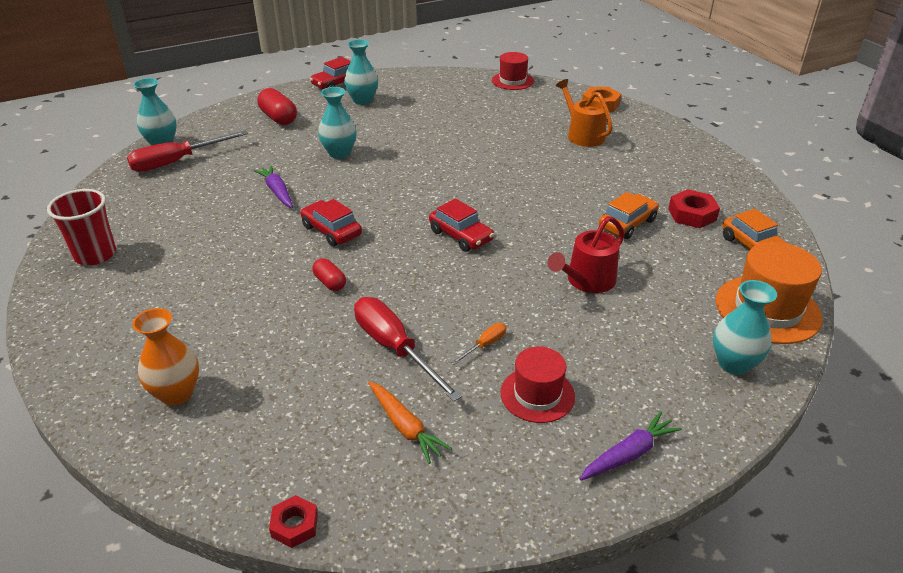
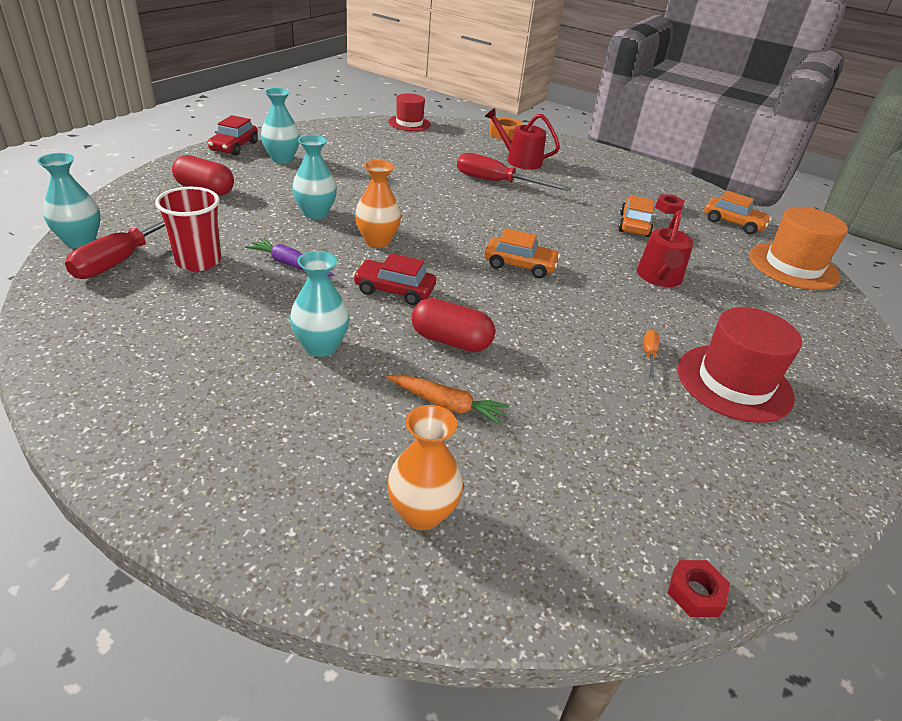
camera: 35 degrees left, 0 degrees up
red cup [47,189,116,265] -> red cup moved to [155,187,221,271]
red capsule [312,258,346,291] -> red capsule [412,298,495,352], size x1.66
red screwdriver [354,297,462,402] -> red screwdriver moved to [457,153,572,191]
orange carrot [368,381,452,464] -> orange carrot moved to [386,375,509,425]
red car [429,199,494,252] -> orange car [485,228,560,278]
red hat [501,347,575,423] -> red hat [678,307,802,423], size x1.55
orange watering can [556,79,613,147] -> red watering can [484,108,560,170]
purple carrot [579,411,682,481] -> none
red nut [668,189,720,228] -> red nut [655,194,685,214], size x0.66
turquoise vase [713,280,777,375] -> turquoise vase moved to [290,251,350,357]
none -> orange vase [355,160,401,248]

